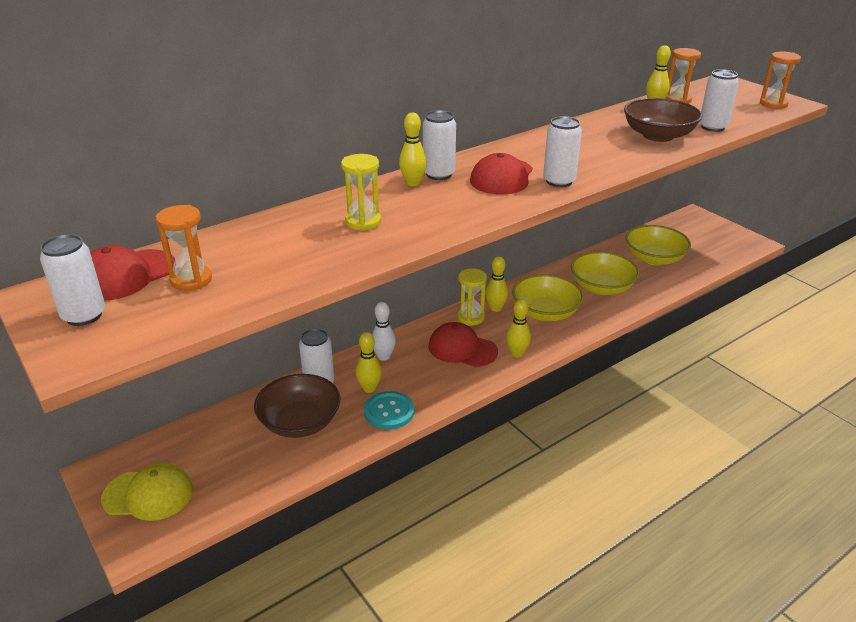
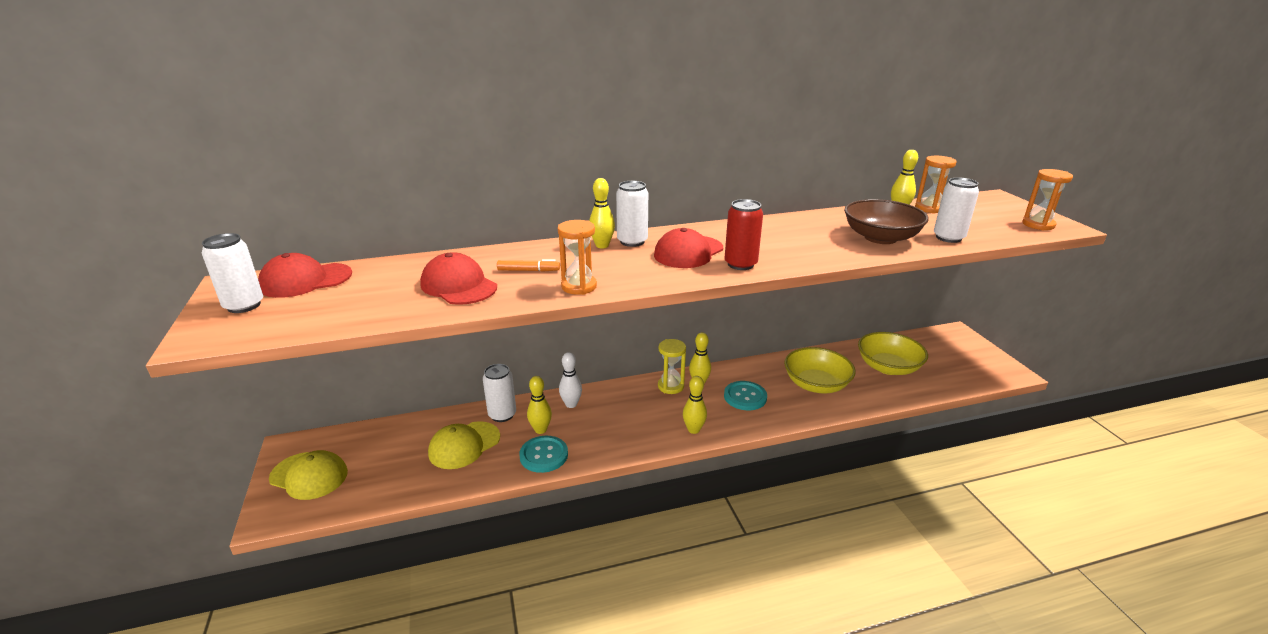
camera: 20 degrees right, 5 degrees down
orange hourglass [156,205,212,291] -> orange hourglass moved to [558,220,597,295]
brown bowl [254,374,340,438] -> yellow cap [428,421,500,469]
yellow hourglass [341,154,381,231] -> orange marker [497,259,560,272]
red cap [429,322,498,367] -> red cap moved to [420,252,497,305]
yellow bowl [512,274,584,321] -> turquoise button [724,381,767,410]
white can [543,116,582,187] -> red can [725,199,763,270]

